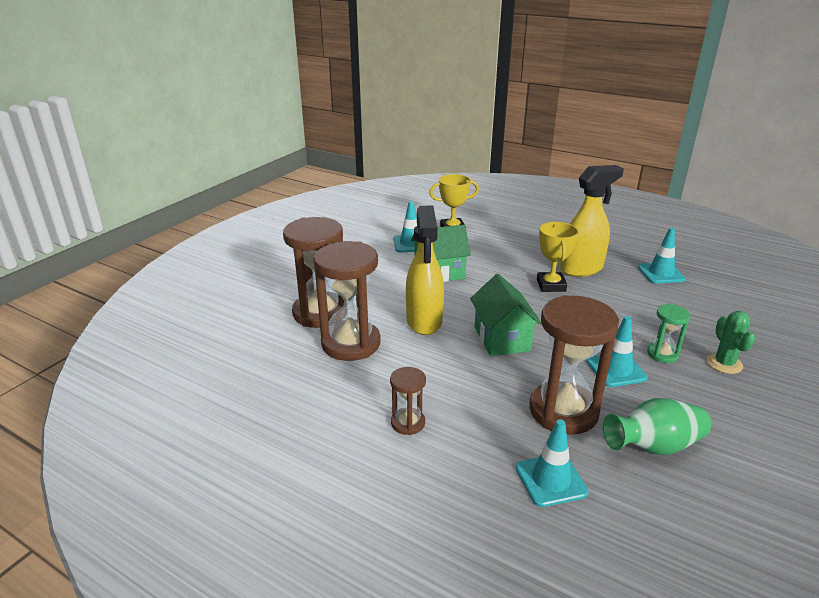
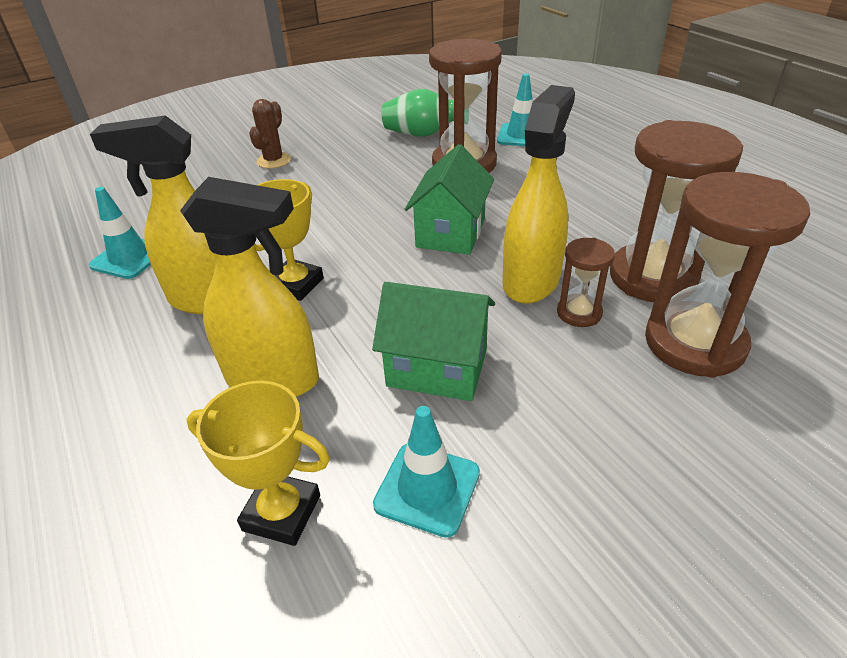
camera: 150 degrees left, 10 degrees up
brown hourglass [390,367,426,435] -> brown hourglass moved to [557,238,615,327]
turquoise traffic cone [587,316,648,387] -> none
green hourglass [647,304,690,363] -> none
green cactus [706,311,755,374] -> brown cactus [249,99,291,169]
none -> yellow spray bottle [180,177,319,397]

